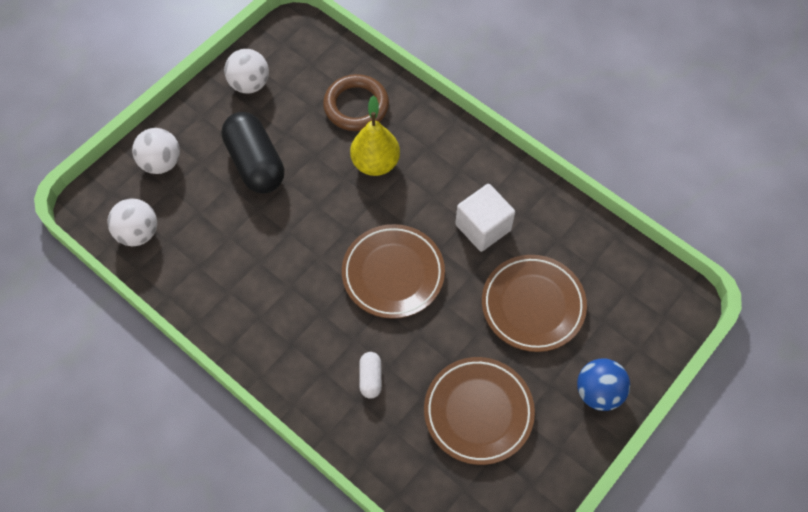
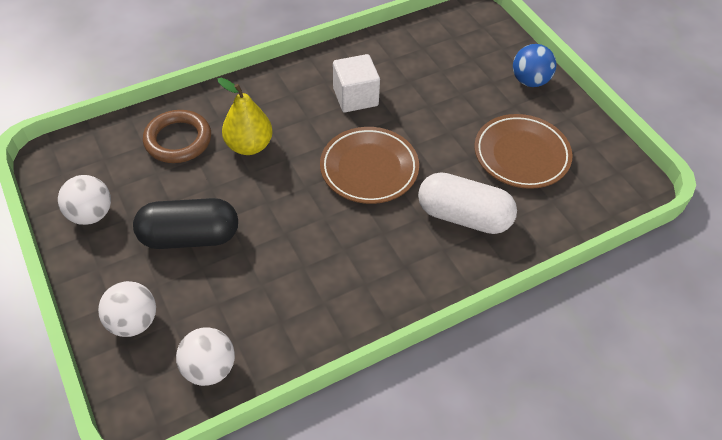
camera: 70 degrees left, 10 degrees down
white capsule [359,352,382,399] -> white capsule [418,172,517,234], size x2.17
brown plate [482,255,587,352] -> none

